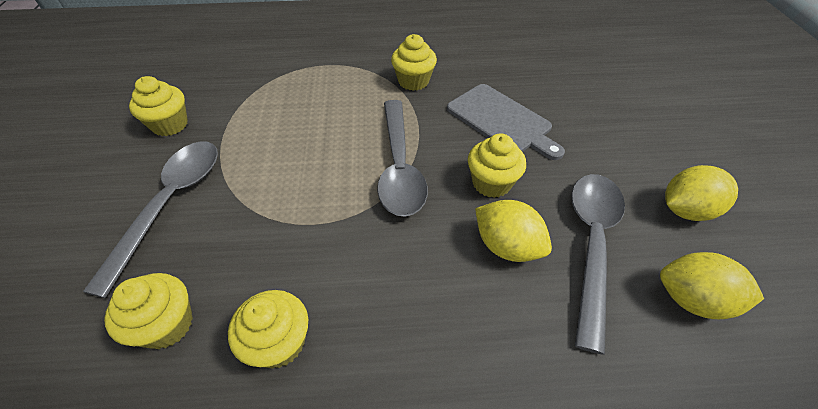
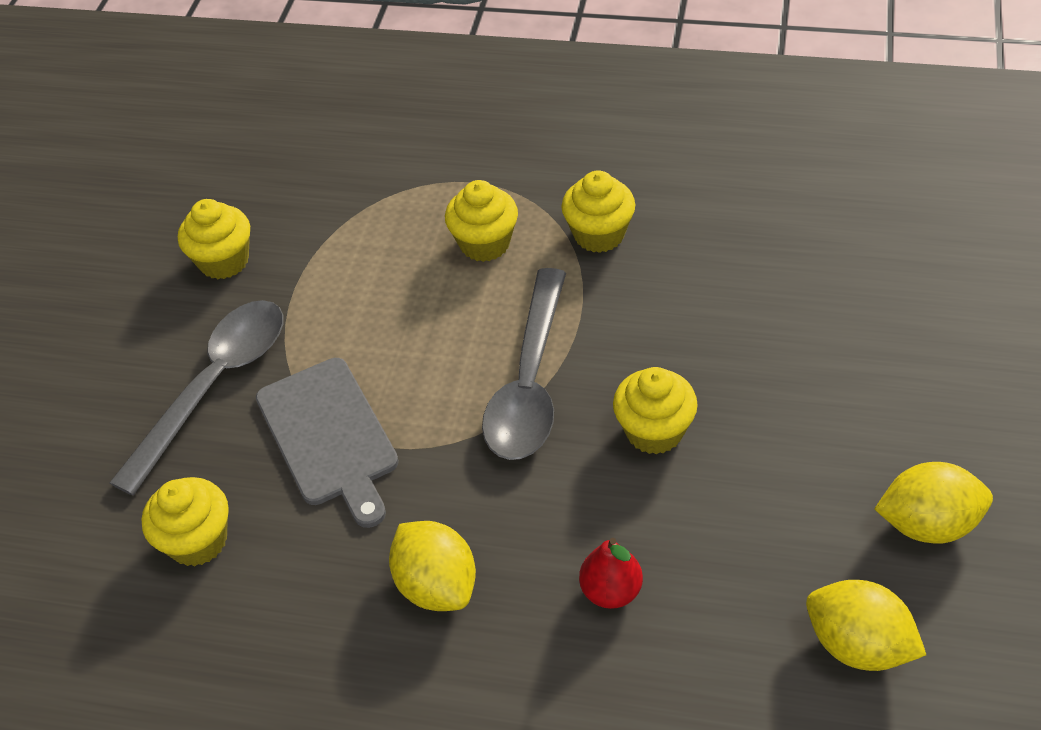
camera: 20 degrees right, 0 degrees up
yellow cupcake [228,290,308,368] -> yellow cupcake moved to [445,180,518,262]
grey cutting board [447,84,565,160] -> grey cutting board moved to [256,358,399,528]
yellow lemon [475,200,552,262] -> yellow lemon moved to [389,521,476,611]
grey spoon [571,174,625,355] -> none
none -> red pear [579,538,643,609]

